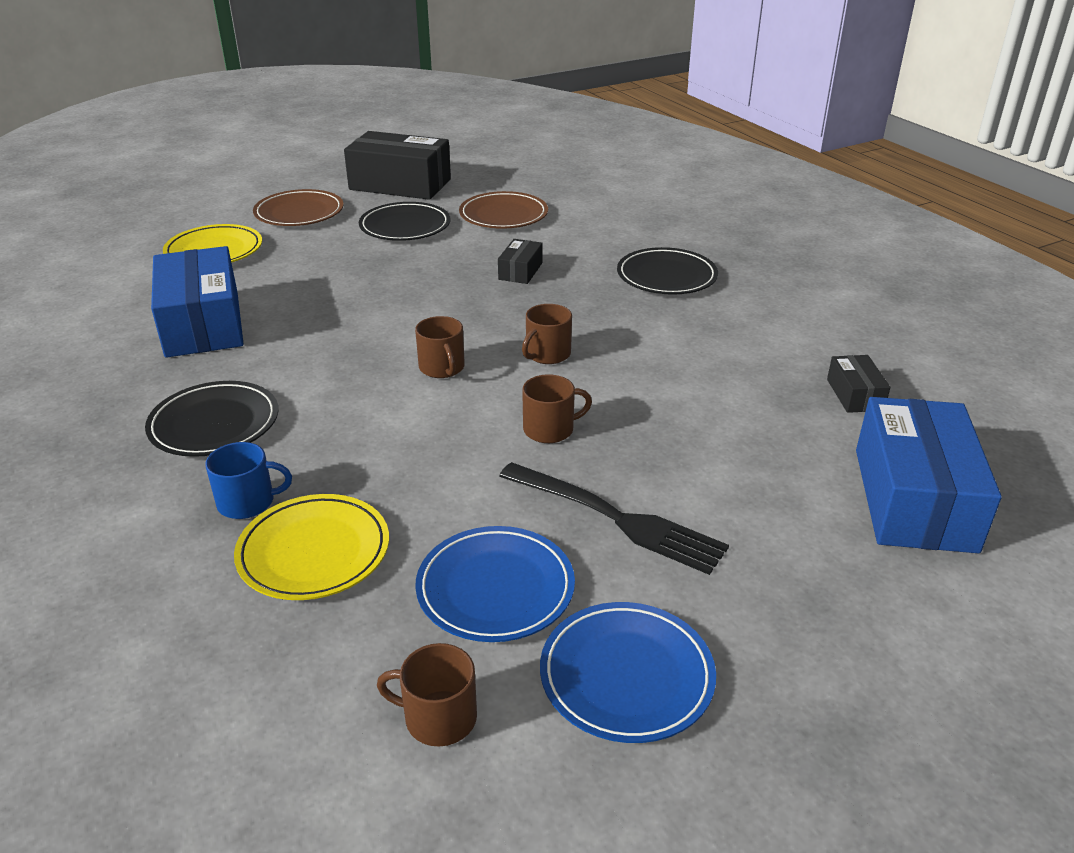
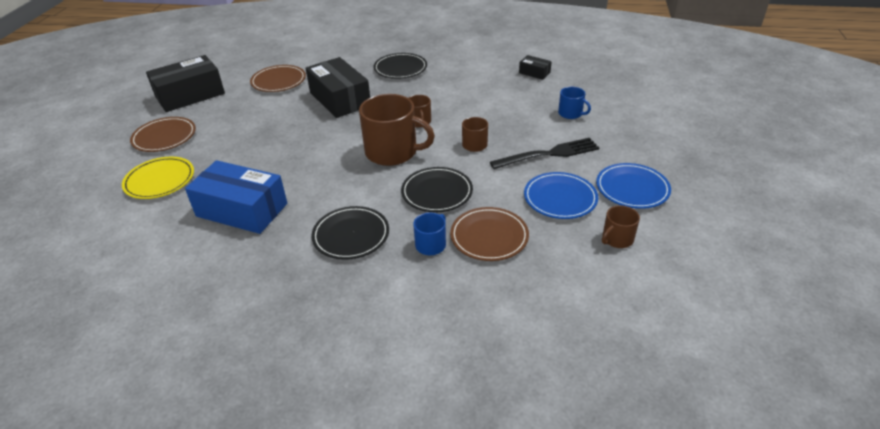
camera: 50 degrees left, 5 degrees up
yellow plate [234,494,389,600] -> brown plate [450,207,529,261]
black plate [359,202,451,241] -> black plate moved to [401,167,473,212]
brown mug [415,316,465,378] -> brown mug [359,94,435,166], size x2.02
black box [498,239,543,284] -> black box [305,57,370,118], size x2.16
blue box [856,397,1002,553] -> none
none -> blue mug [558,87,591,119]

